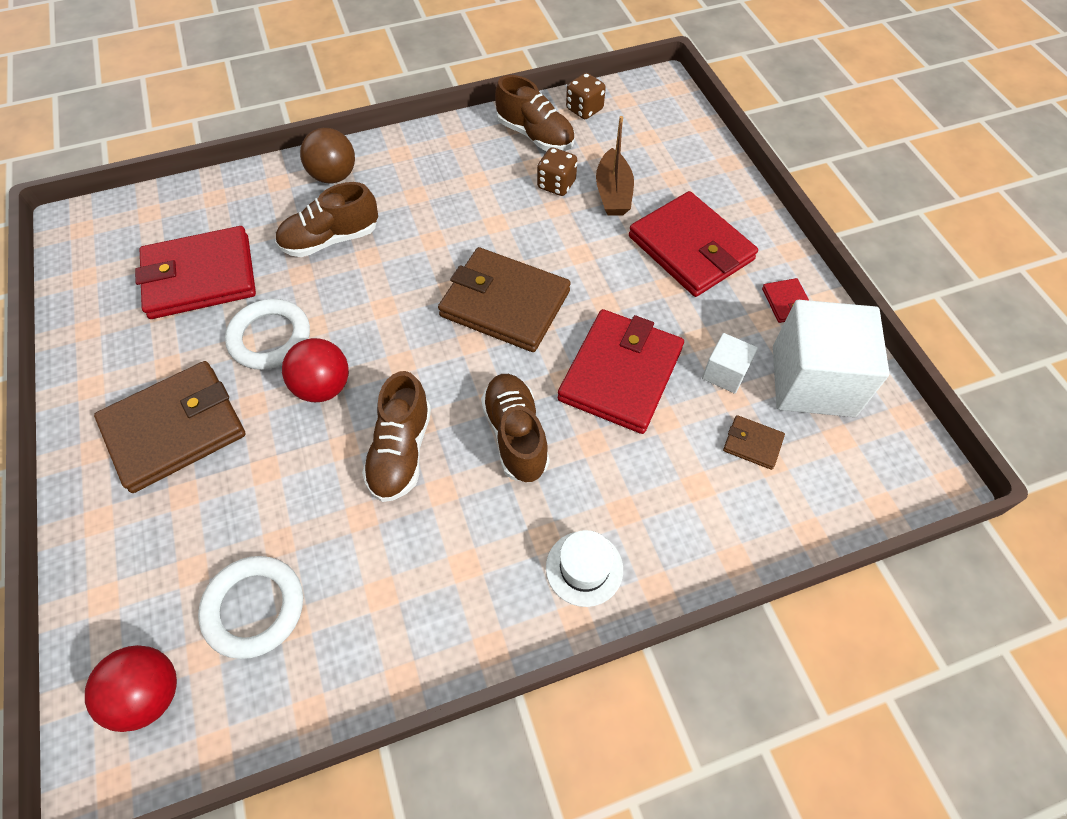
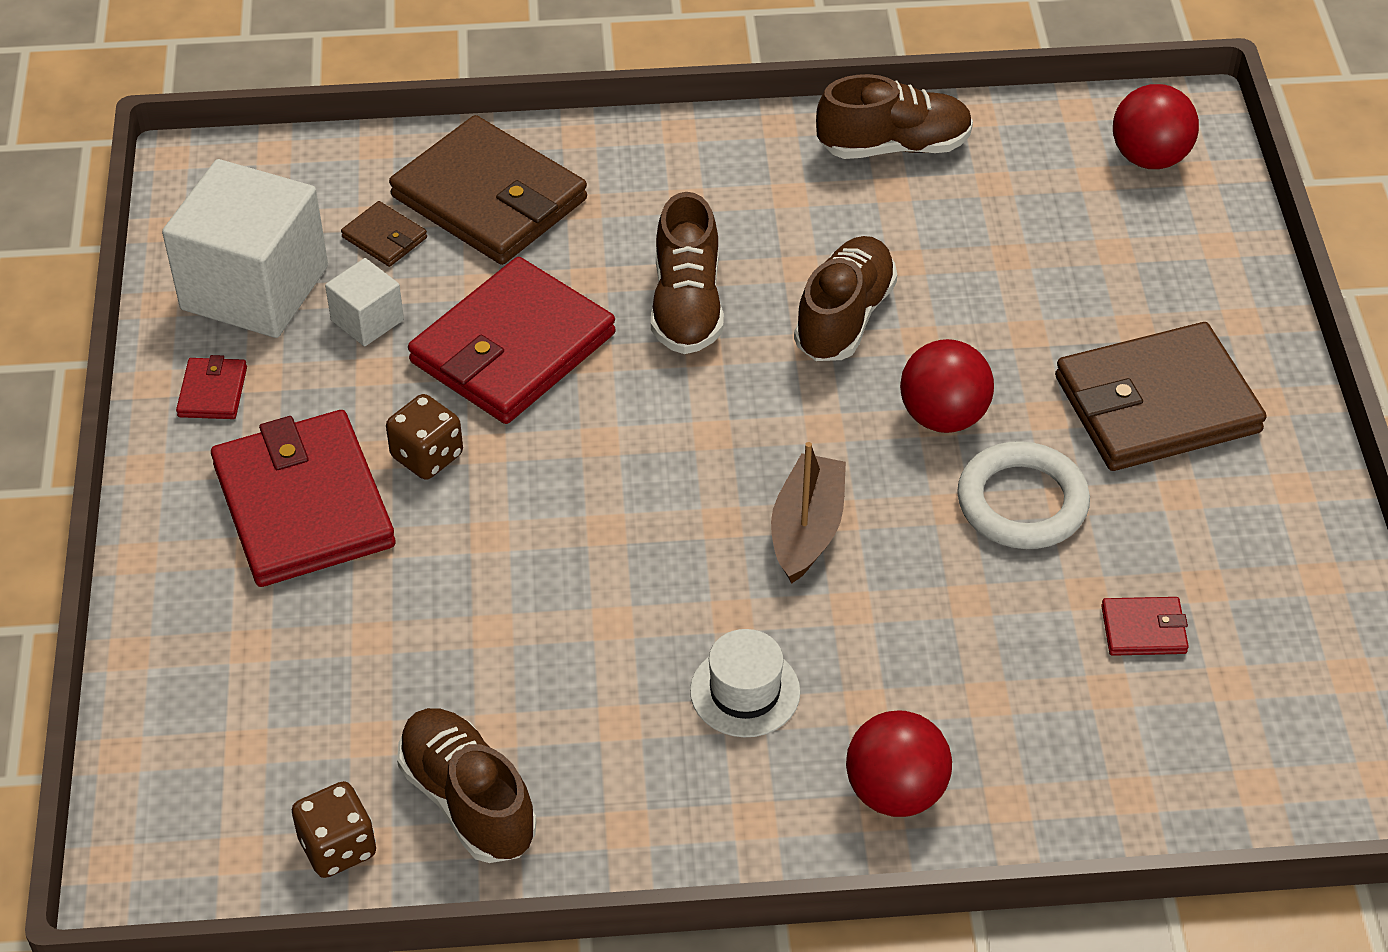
camera: 165 degrees left, 10 degrees down
red wallet [135,226,256,319] -> red wallet [1101,597,1189,656], size x0.43
white ring [198,556,303,659] -> none
brown shoe [275,182,378,257] -> brown shoe moved to [816,74,973,159]
brown ball [300,128,355,184] -> red ball [846,710,952,817]
brown wallet [438,247,571,352] -> brown wallet moved to [389,115,587,265]
brown dice [537,147,577,196] -> brown dice moved to [386,394,463,480]
white hat [546,530,623,607] -> white hat moved to [690,629,800,737]
brown boat [596,116,634,216] -> brown boat moved to [771,442,846,584]

